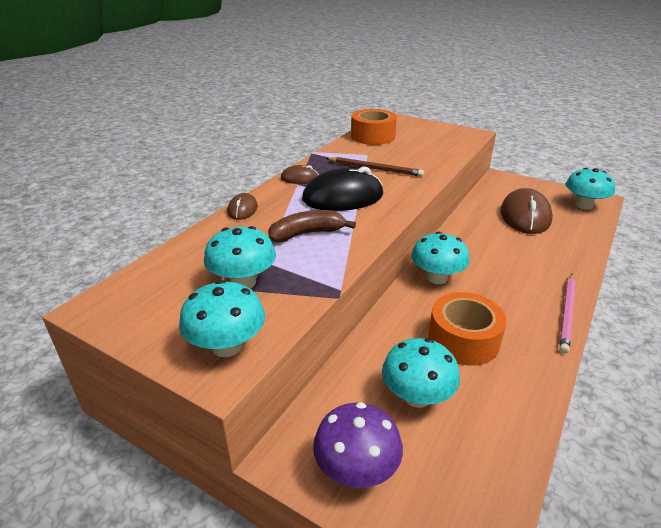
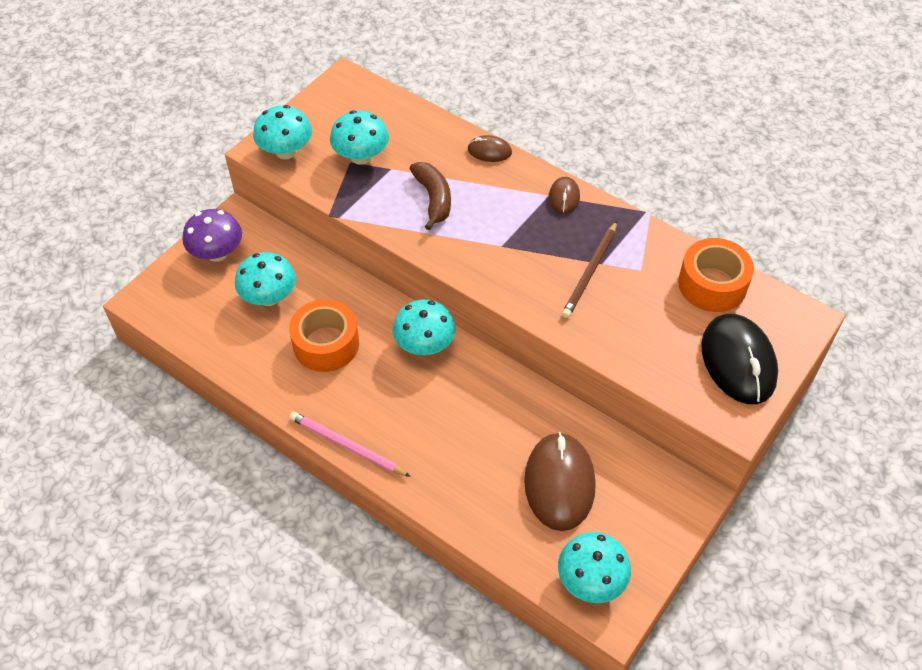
camera: 95 degrees right, 20 degrees up
black mouse [302,166,383,211] -> black mouse moved to [701,314,778,404]
brown mouse [501,188,553,234] -> brown mouse turned 75 degrees clockwise [524,432,596,531]

